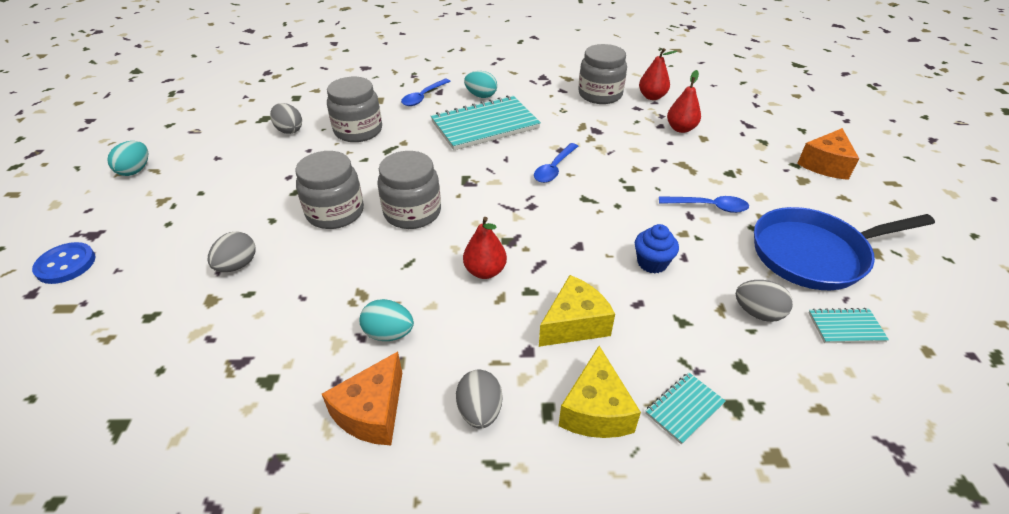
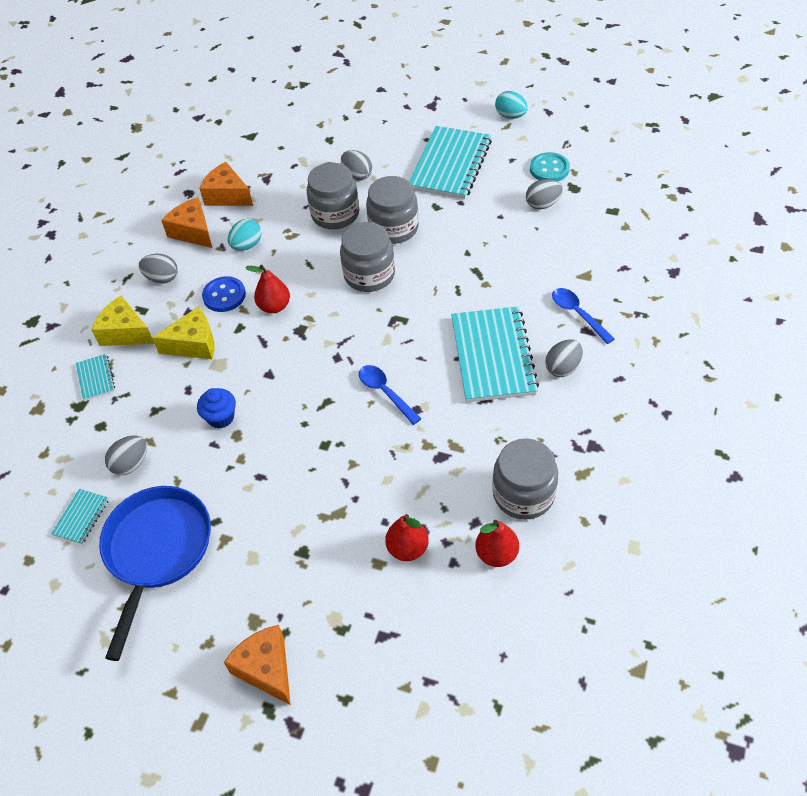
camera: 115 degrees right, 10 degrees up
blue button [32,242,96,284] -> blue button moved to [202,276,246,312]
grey jar [327,77,382,142] -> grey jar moved to [307,163,359,229]
turquoise egg [464,71,497,98] -> grey egg [545,339,583,377]
yellow cheese [539,275,615,347] -> yellow cheese turned 90 degrees counterclockwise [152,307,215,359]
blue spoon [659,196,749,213] -> none
none -> orange cheese [199,162,253,206]
none -> turquoise notebook [409,126,492,199]
none -> turquoise button [530,152,570,181]

